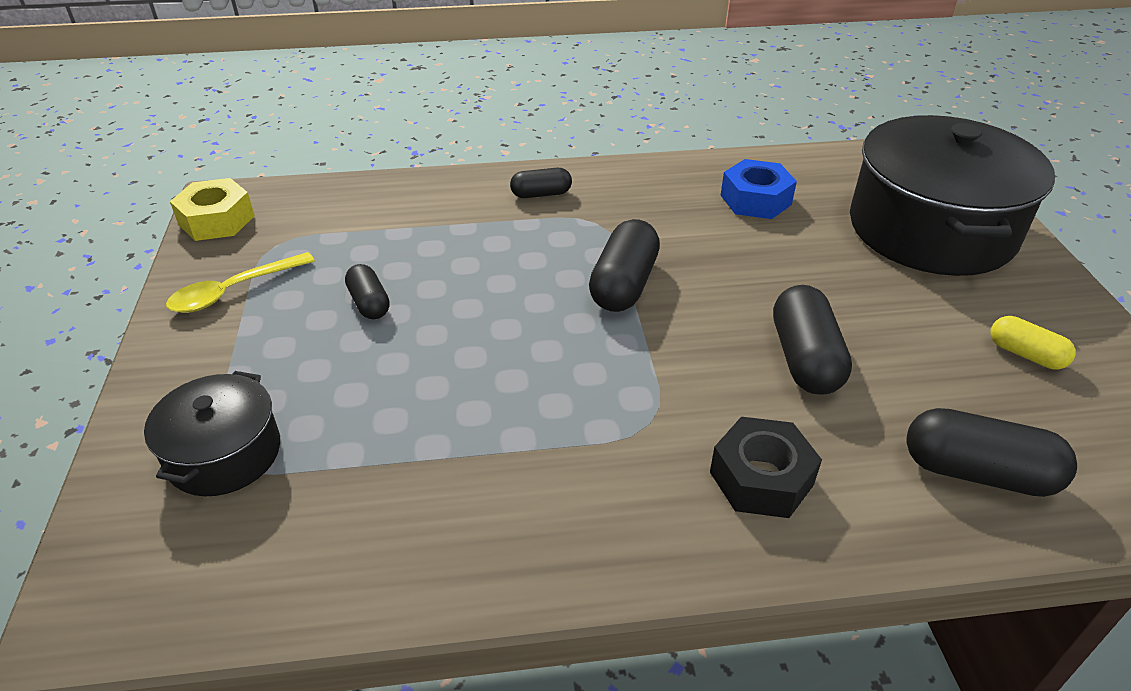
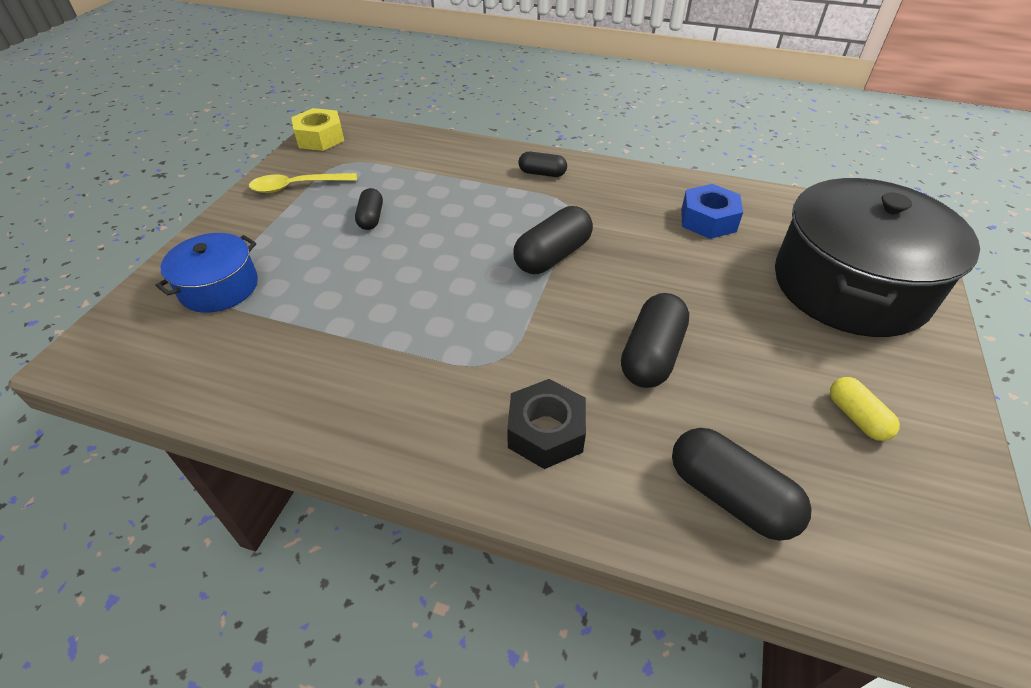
camera: 25 degrees right, 5 degrees up
black pot [144,371,280,496] -> blue pot [155,233,258,313]

